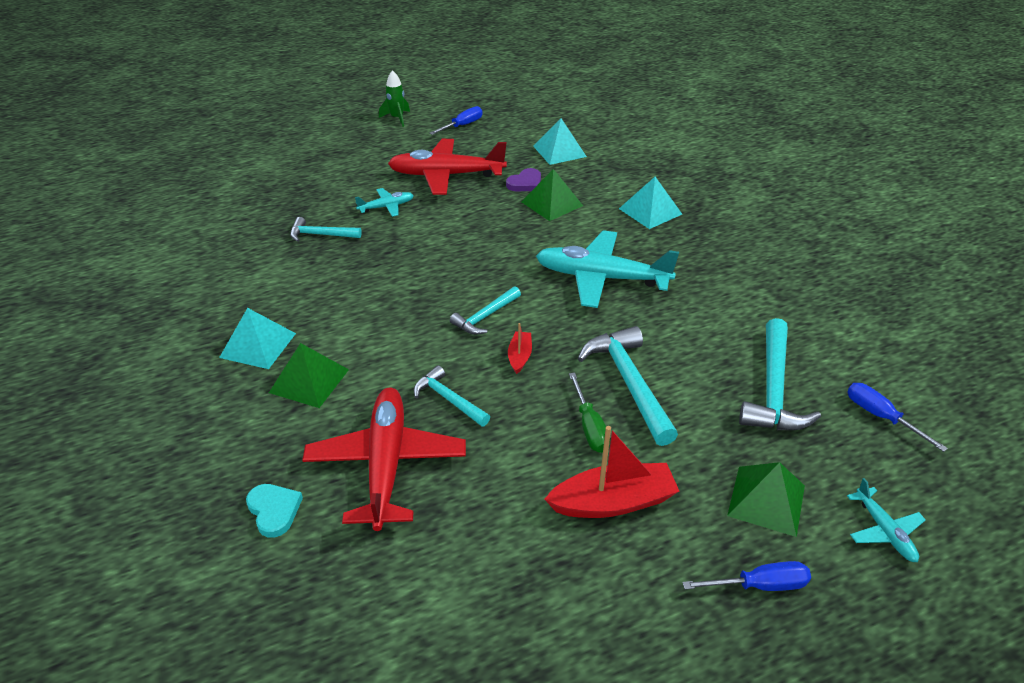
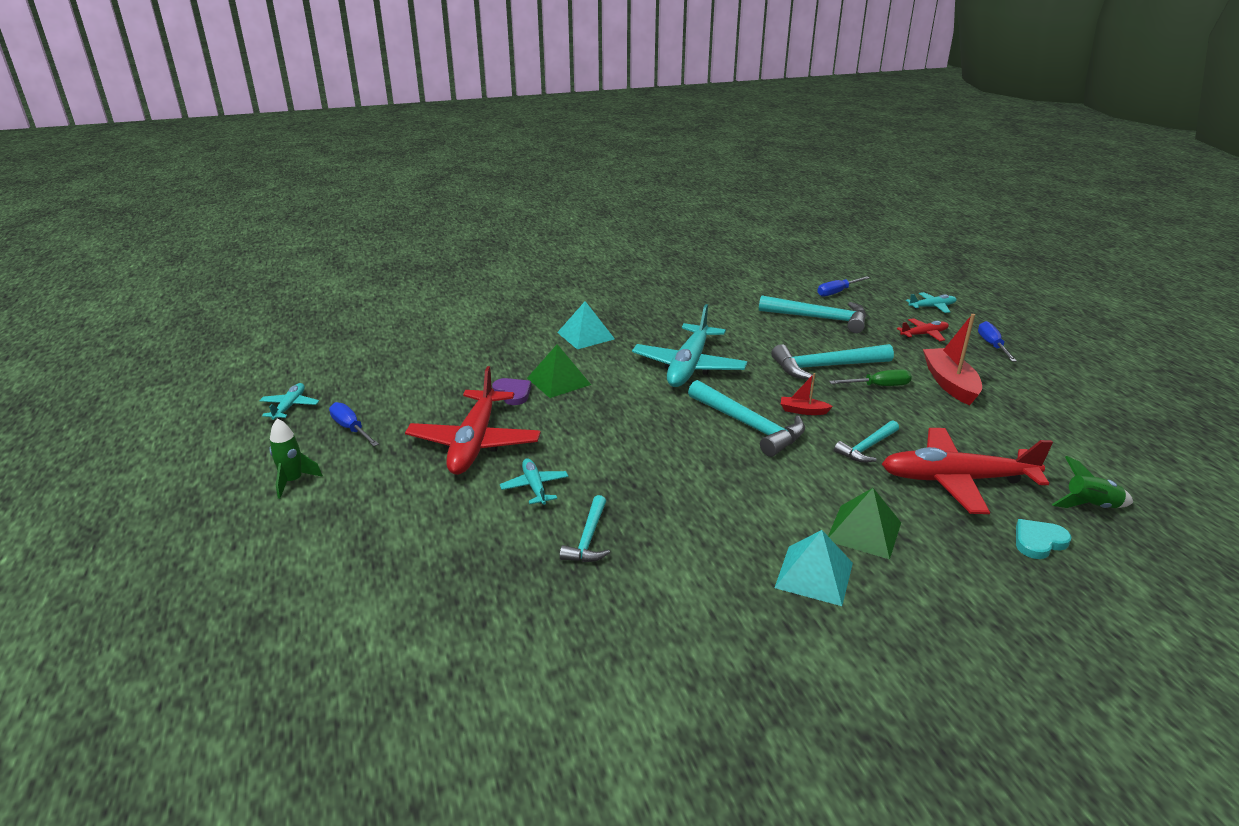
camera: 85 degrees left, 10 degrees down
turquoise hammer [450,286,521,335] -> turquoise hammer [688,380,805,457], size x1.70
turquoise pyramid [533,119,587,165] -> none
green pyramid [727,462,805,537] -> red plane [897,318,949,341]
none -> turquoise plane [259,383,319,420]
none -> green rocket [1052,456,1133,508]

